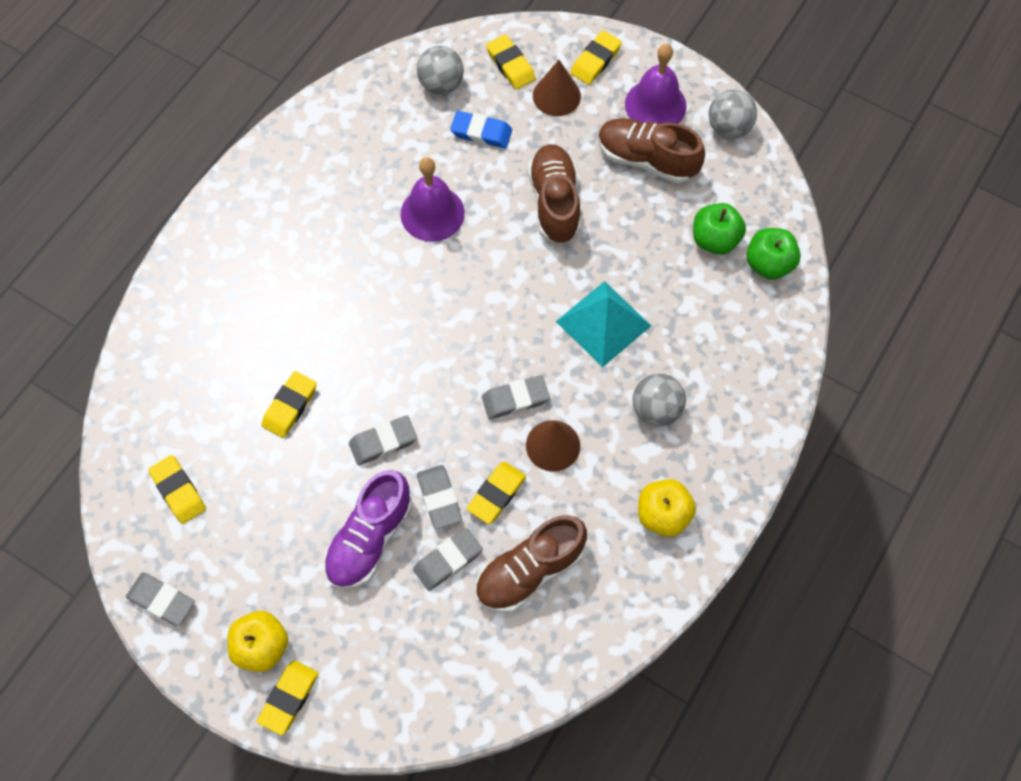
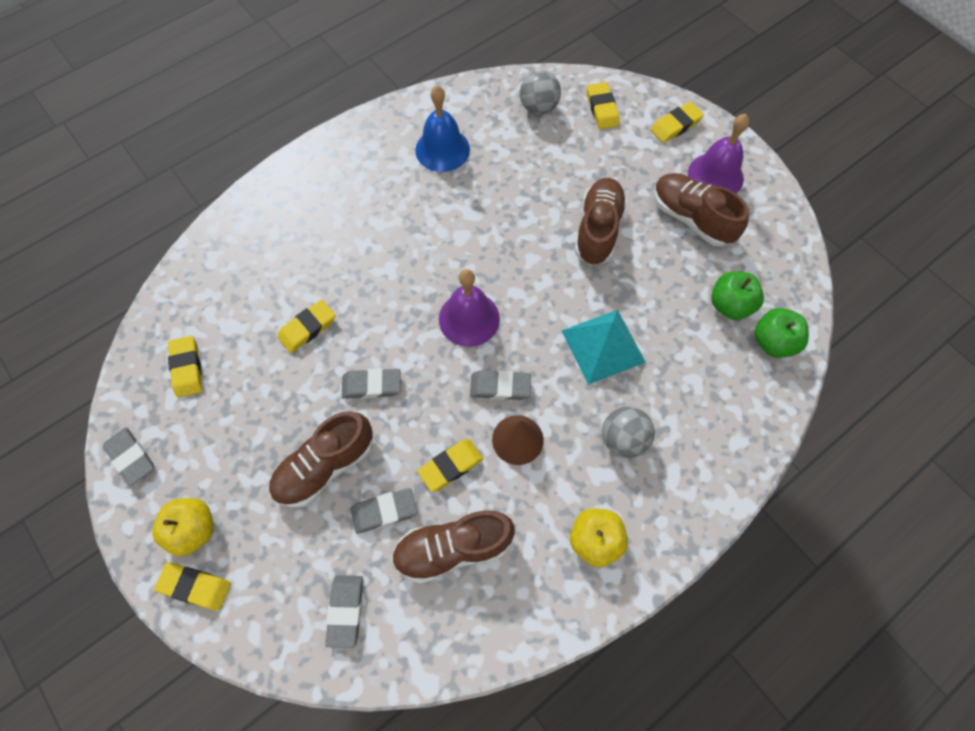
camera: 20 degrees right, 0 degrees up
yellow eraser [257,660,319,735] -> yellow eraser turned 60 degrees clockwise [154,562,231,611]
purple shoe [323,470,413,589] -> brown shoe [269,411,373,508]
purple bell [401,157,465,242] -> purple bell moved to [439,269,500,347]
grey eraser [417,465,462,529] -> grey eraser moved to [325,575,363,648]
blue eraser [450,111,512,148] -> none
brown cone [533,60,581,116] -> none
grey ball [709,90,757,139] -> none
none -> blue bell [415,86,470,172]

